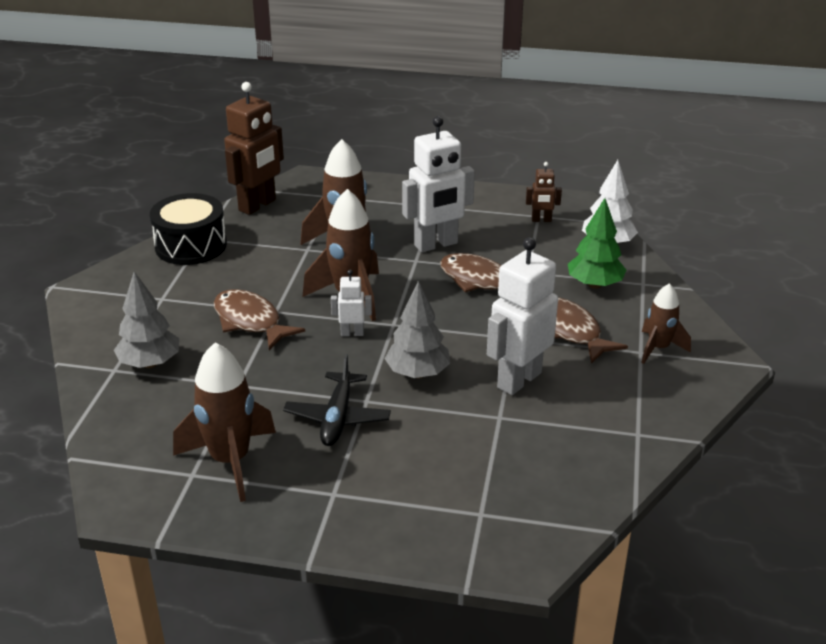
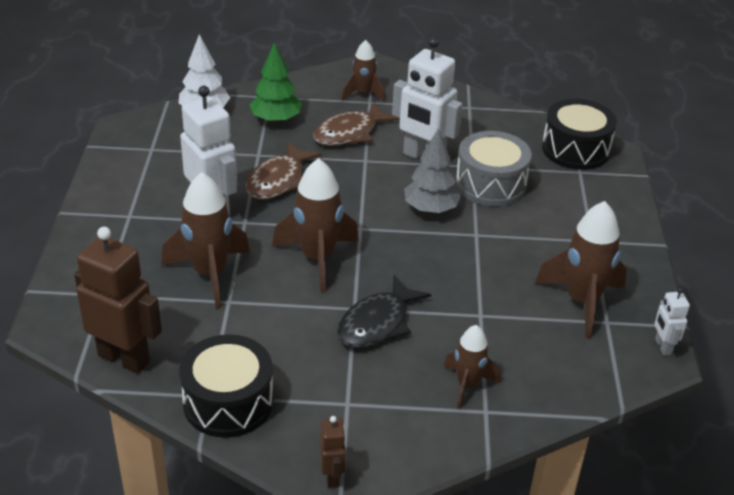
camera: 100 degrees left, 5 degrees up
grey tree [114,271,179,368] -> brown rocket [444,325,501,409]
brown fish [214,289,305,350] -> black fish [337,275,431,348]
black plane [283,354,391,446] -> none
white robot [331,270,372,336] -> white robot moved to [654,288,690,355]
brown robot [526,162,562,222] -> brown robot moved to [320,416,346,488]
none -> grey drum [455,131,532,206]
none -> black drum [542,99,617,170]

